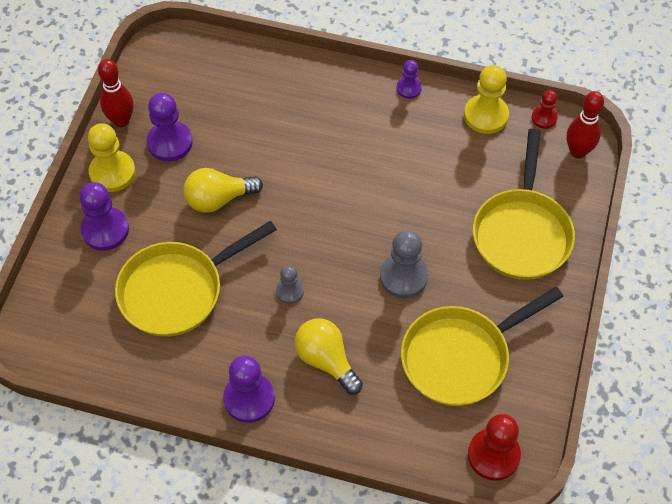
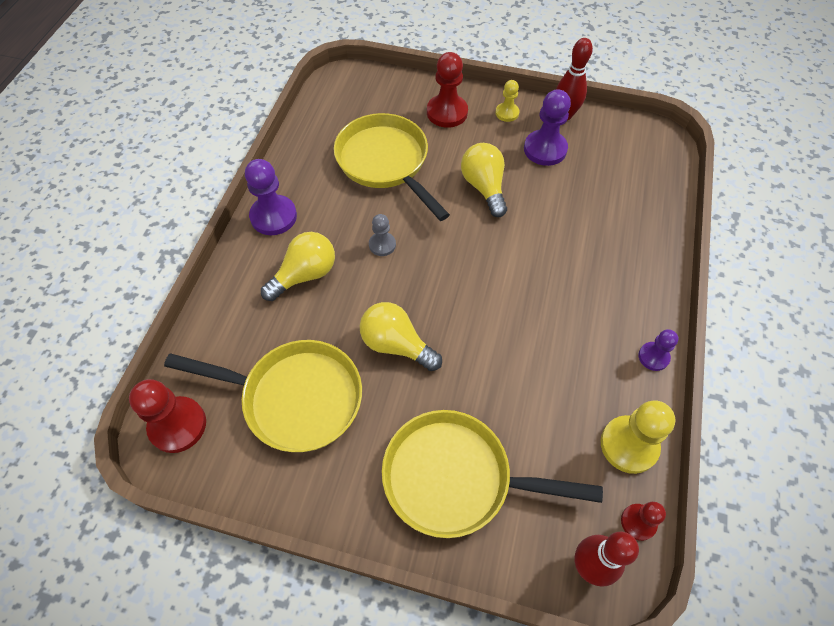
camera: 90 degrees right, 0 degrees up
purple pawn [79,182,129,251] -> red pawn [427,52,468,128]
yellow pawn [88,123,136,192] -> yellow pawn [495,80,519,122], size x0.57
grey pawn [380,230,428,298] -> yellow light bulb [360,302,442,371]
yellow pan [401,287,563,406] -> yellow pan turned 135 degrees clockwise [164,340,362,452]

